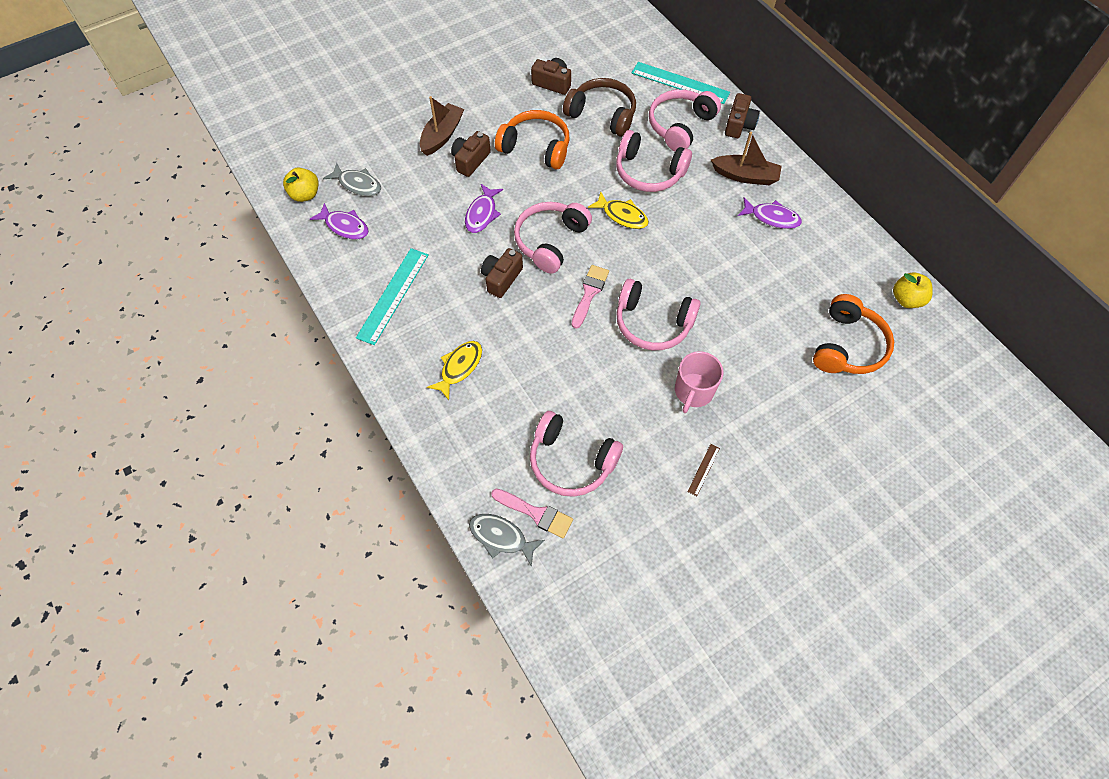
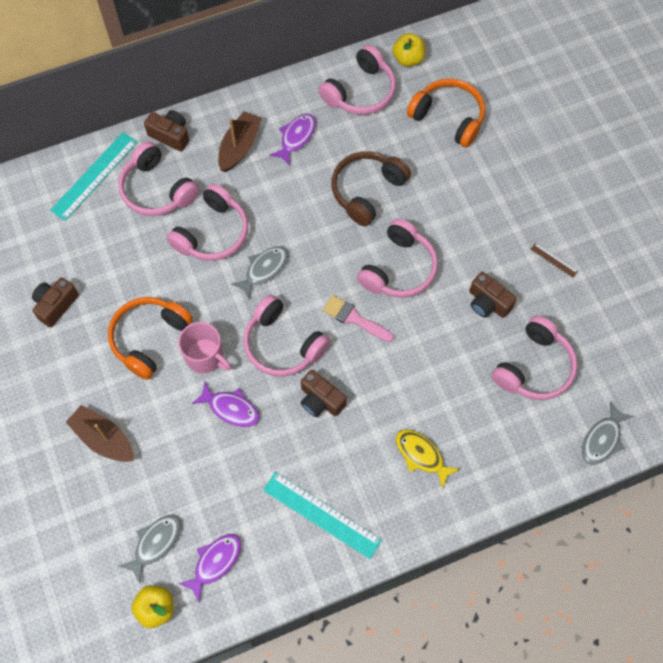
camera: 80 degrees left, 5 degrees up
brown camera [451,131,491,177] -> brown camera moved to [469,272,517,318]
pink brush [491,489,573,539] -> none
brown headphones [563,78,636,137] -> brown headphones moved to [331,151,411,226]
yellow fish [588,192,649,229] -> grey fish [231,246,288,299]
pink mug [675,351,723,413] -> pink mug moved to [178,322,231,373]
none -> pink headphones [319,45,396,115]

